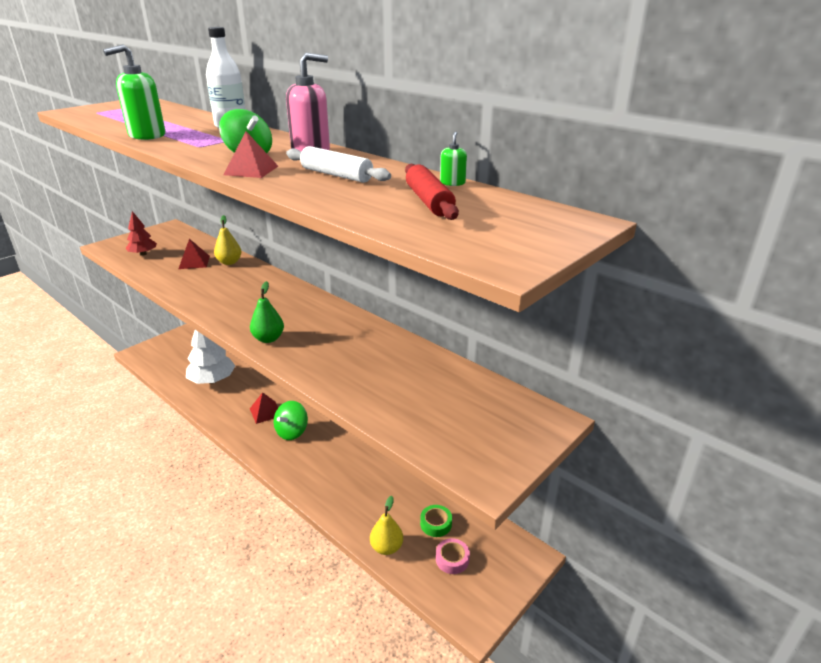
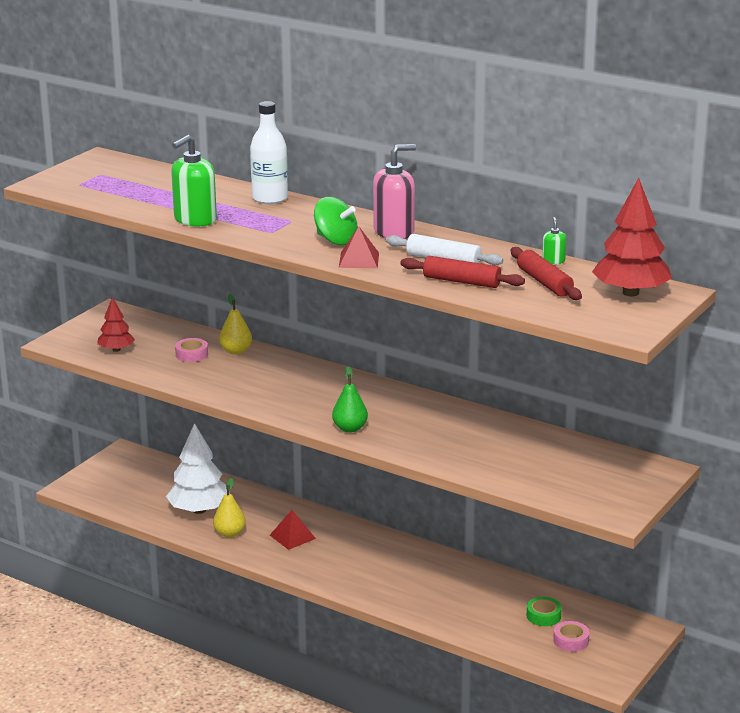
camera: 10 degrees left, 5 degrees down
red pyramid [179,239,210,269] -> pink tape [175,338,208,362]
green spinning top [274,401,308,440] -> none
yellow pear [370,496,403,555] -> yellow pear moved to [213,478,246,538]
none -> red rolling pin [400,256,525,288]
none -> red tree [592,178,672,296]

